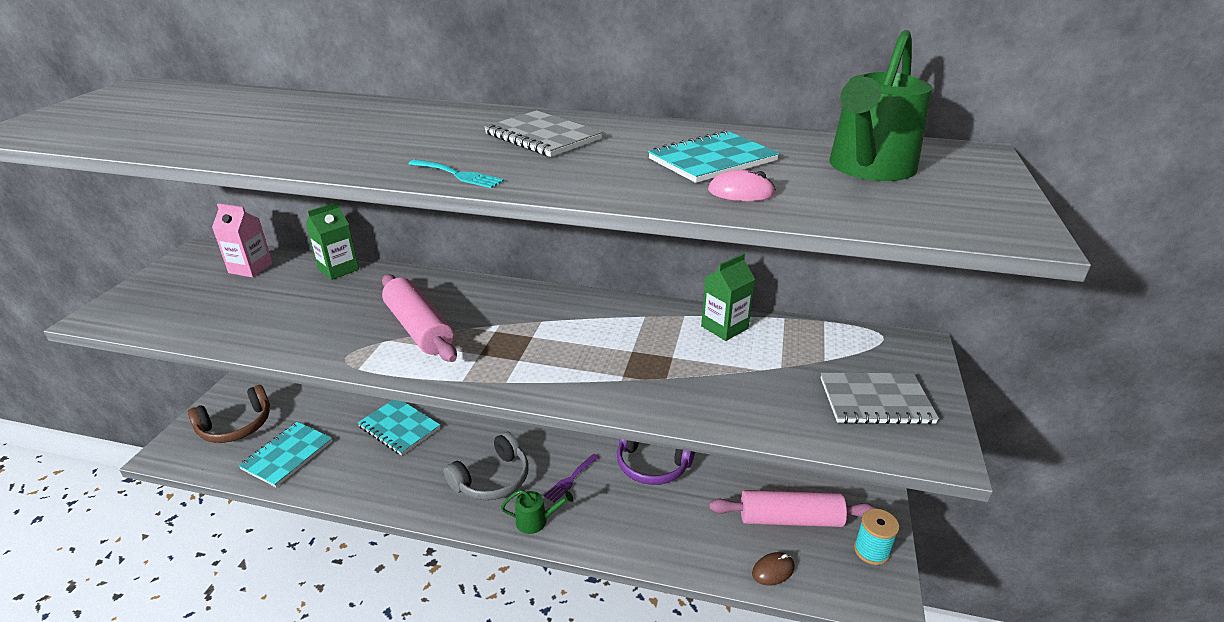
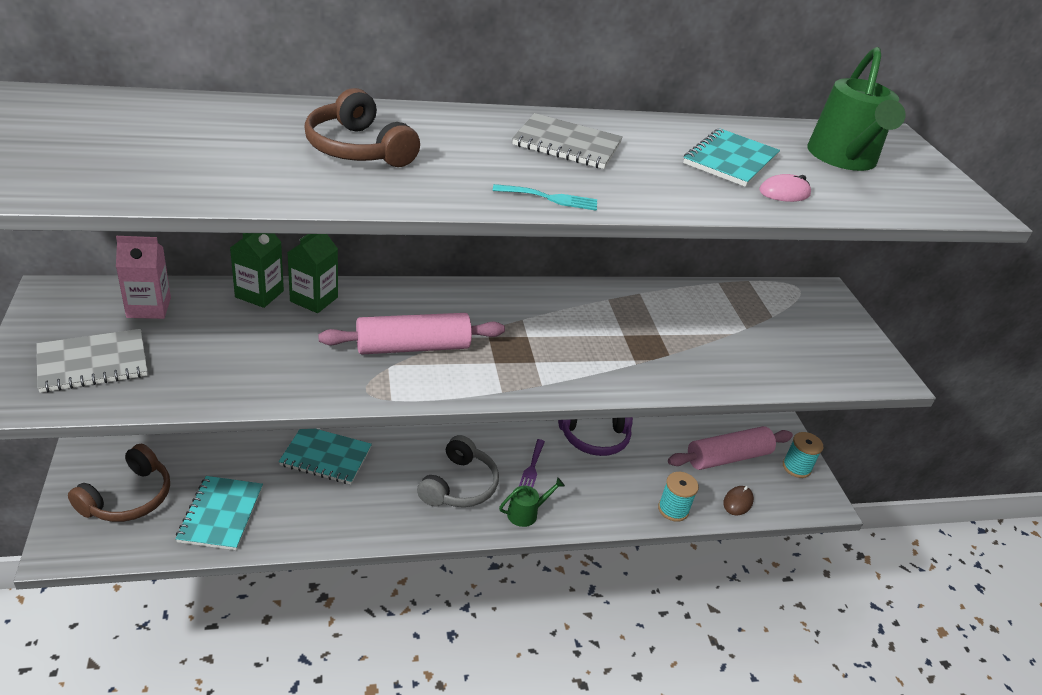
camera: 30 degrees left, 5 degrees up
pink rolling pin [382,274,457,362] -> pink rolling pin turned 45 degrees counterclockwise [318,313,505,354]
green carton [701,253,755,341] -> green carton moved to [287,234,338,313]
grey notebook [821,373,939,424] -> grey notebook moved to [36,329,148,393]
none -> brown headphones [304,88,420,167]
none -> turquoise spool [658,472,699,522]

